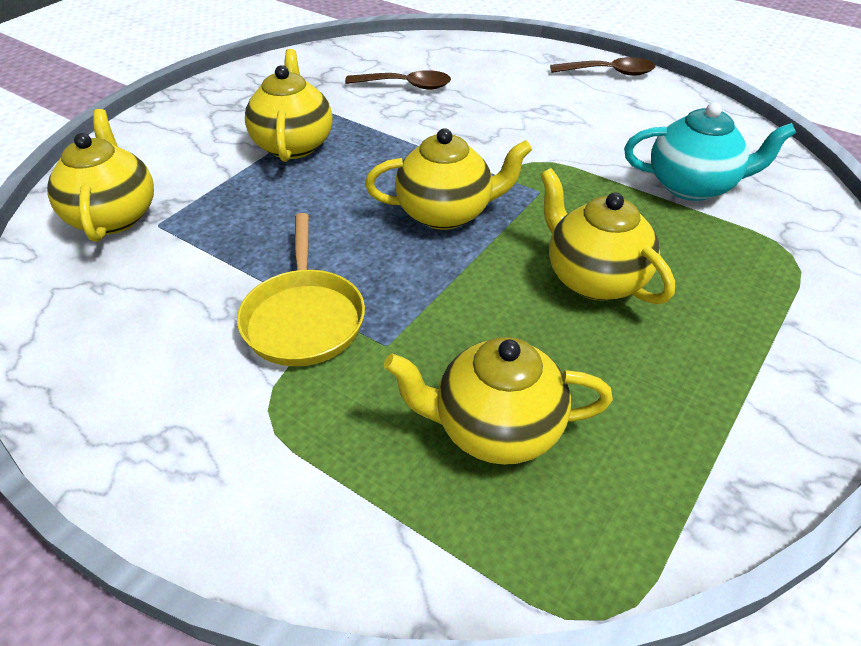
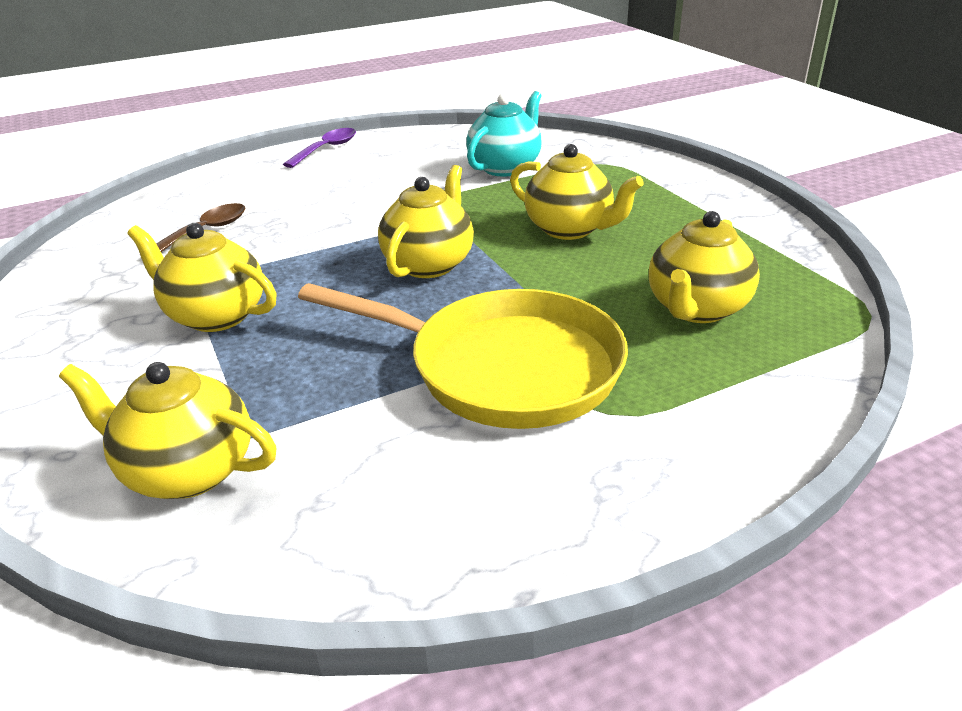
camera: 60 degrees left, 10 degrees down
yellow pan [237,213,365,366] -> yellow pan [298,283,628,429], size x1.61
yellow teapot [540,168,675,304] -> yellow teapot turned 135 degrees counterclockwise [510,144,644,240]
brown spoon [550,57,655,76] -> purple spoon [283,128,356,168]

